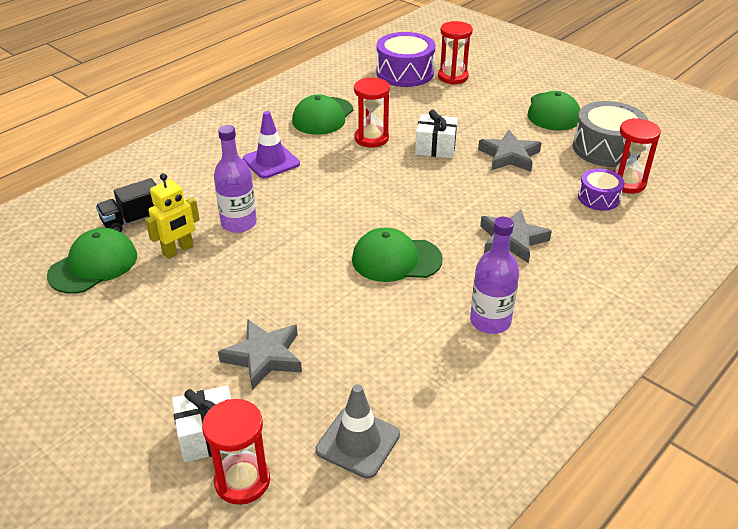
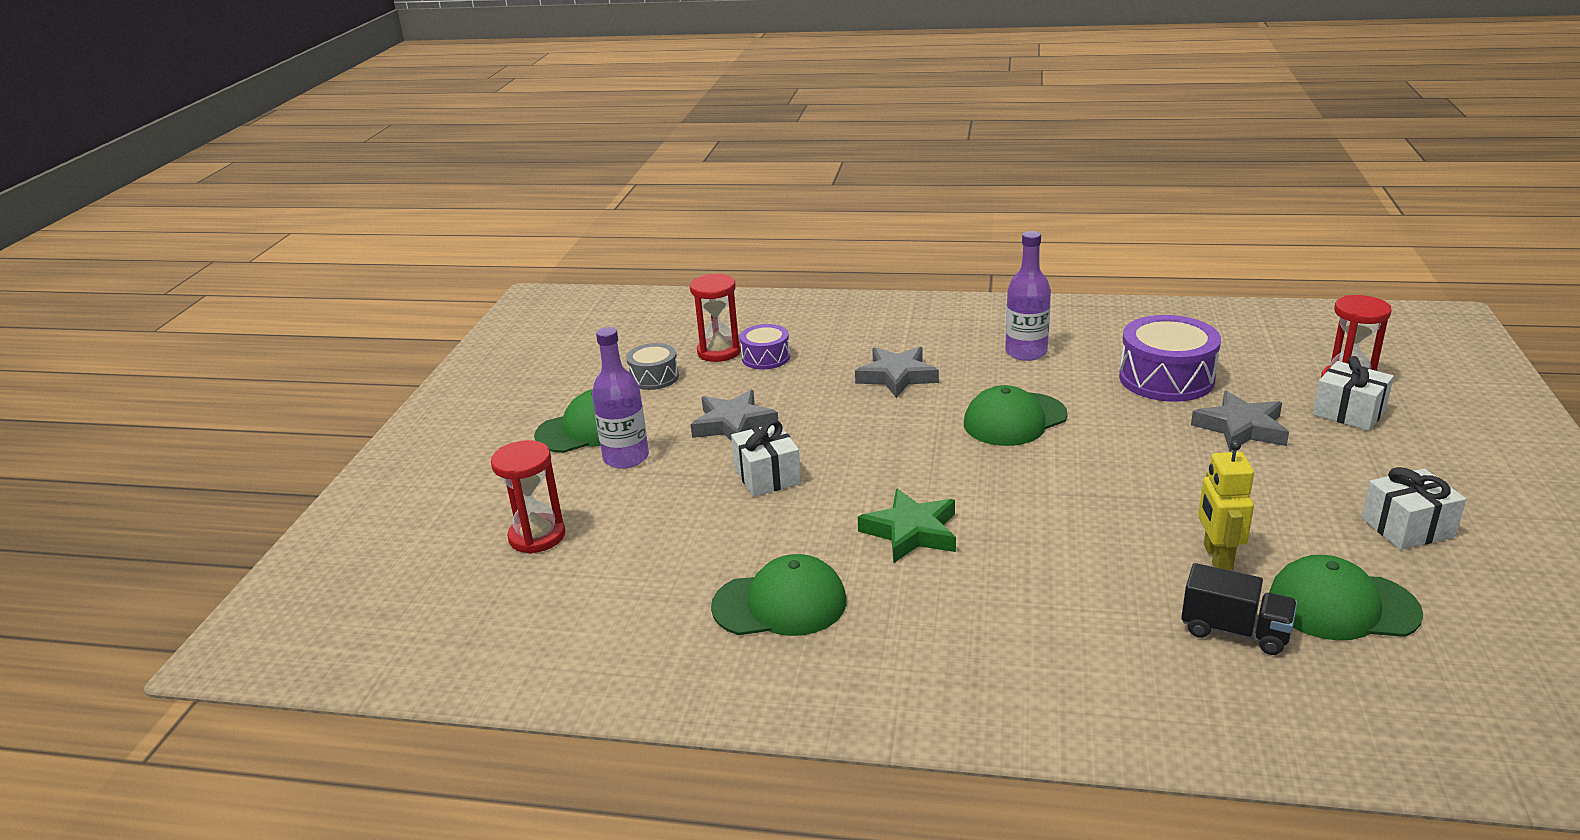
camera: 120 degrees left, 10 degrees down
yellow robot [145,173,200,259] -> yellow robot turned 105 degrees counterclockwise [1198,440,1254,571]
purple bottle [214,125,257,233] -> purple bottle moved to [592,327,649,469]
purple traffic cone [243,111,300,178] -> none
grey traffic cone [316,384,400,479] -> none
green cap [352,227,443,282] -> green cap turned 90 degrees clockwise [964,385,1068,446]
red hourglass [354,77,390,148] -> none
purple drum [376,32,435,87] -> purple drum moved to [1119,315,1221,402]
grey drum [573,101,648,167] -> grey drum [626,343,679,390], size x0.57
none -> green star [858,489,956,563]
none -> white gift [1361,467,1466,550]

